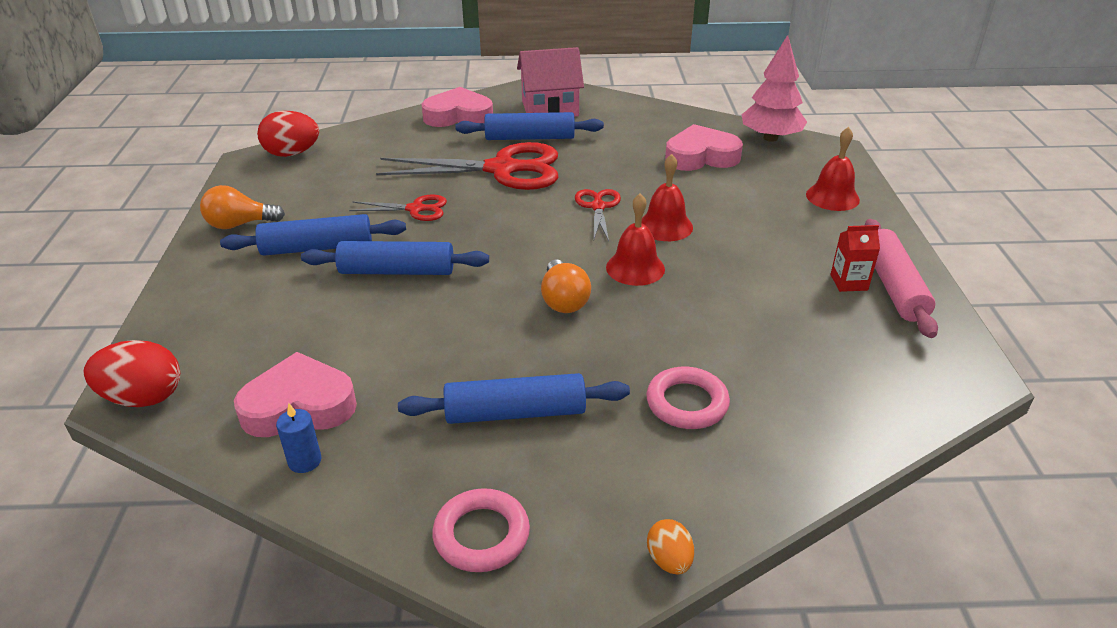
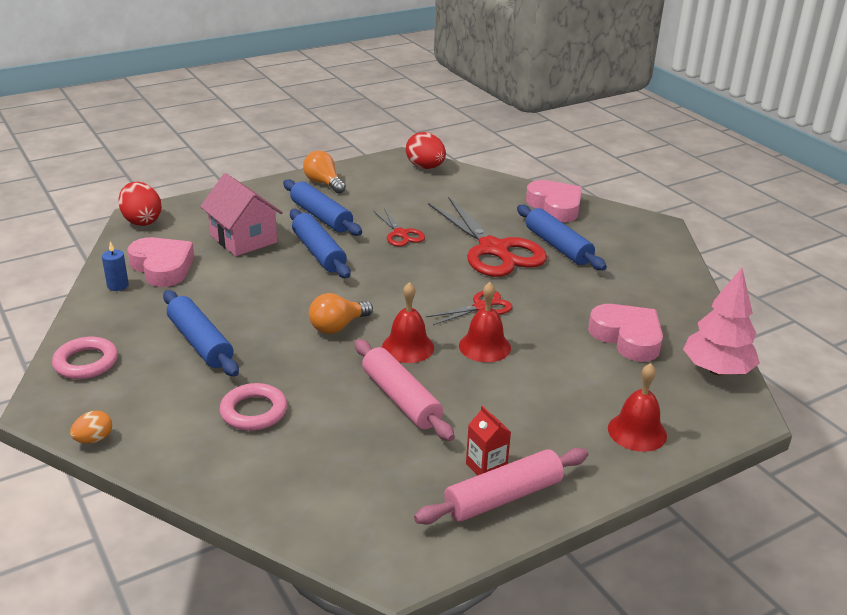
camera: 60 degrees right, 5 degrees down
pink house [517,47,584,117] -> pink house moved to [200,173,283,256]
none -> pink rolling pin [355,339,455,441]

